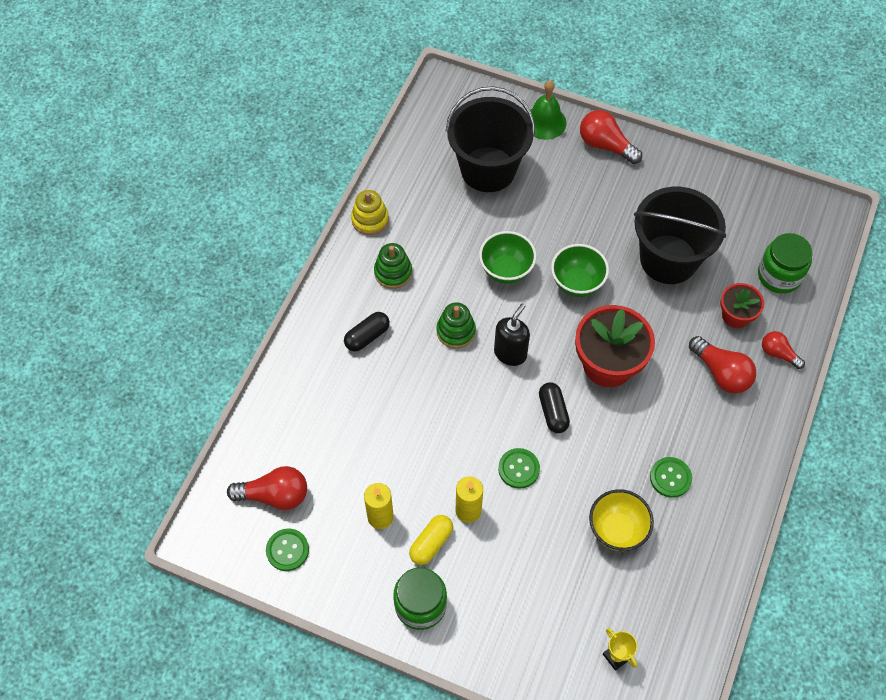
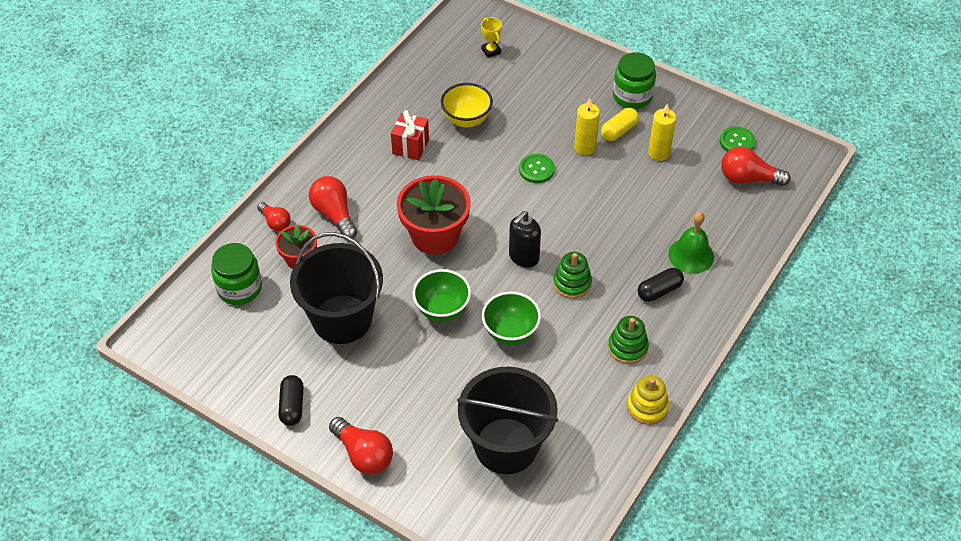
camera: 170 degrees left, 10 degrees down
green bell [527,80,567,140] -> green bell moved to [668,212,714,274]
black capsule [539,382,570,433] -> black capsule moved to [278,375,304,426]
green button [650,457,692,498] -> red gift [391,110,429,160]

